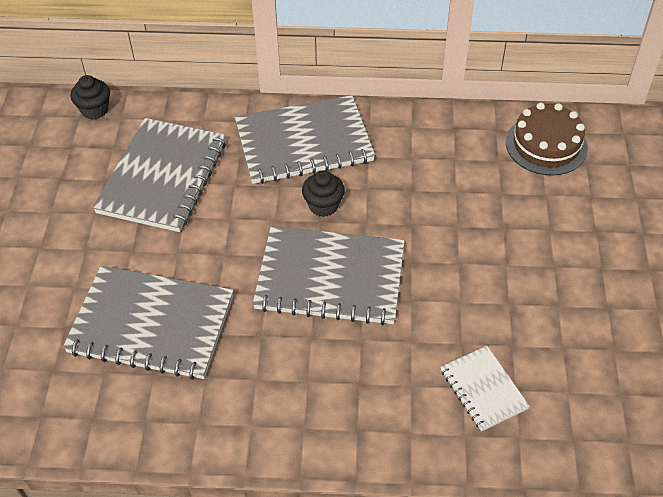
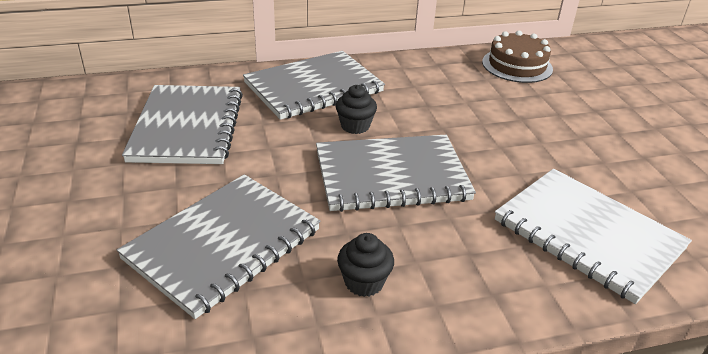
camera: 20 degrees left, 15 degrees down
grey notebook [63,266,234,380] -> grey notebook turned 45 degrees counterclockwise [117,174,321,319]
black cupcake [71,75,110,119] -> black cupcake moved to [337,233,394,297]
white notebook [441,346,530,431] -> white notebook [495,169,692,304], size x1.93

